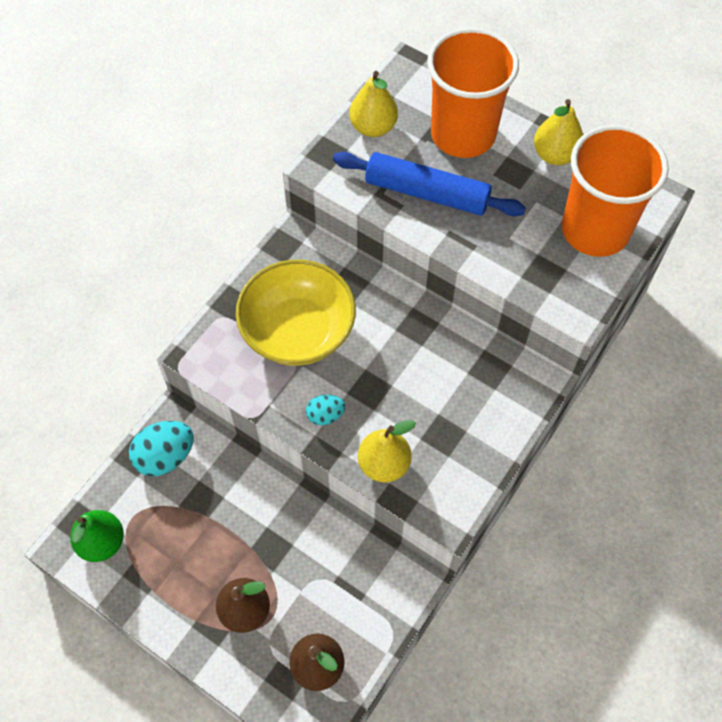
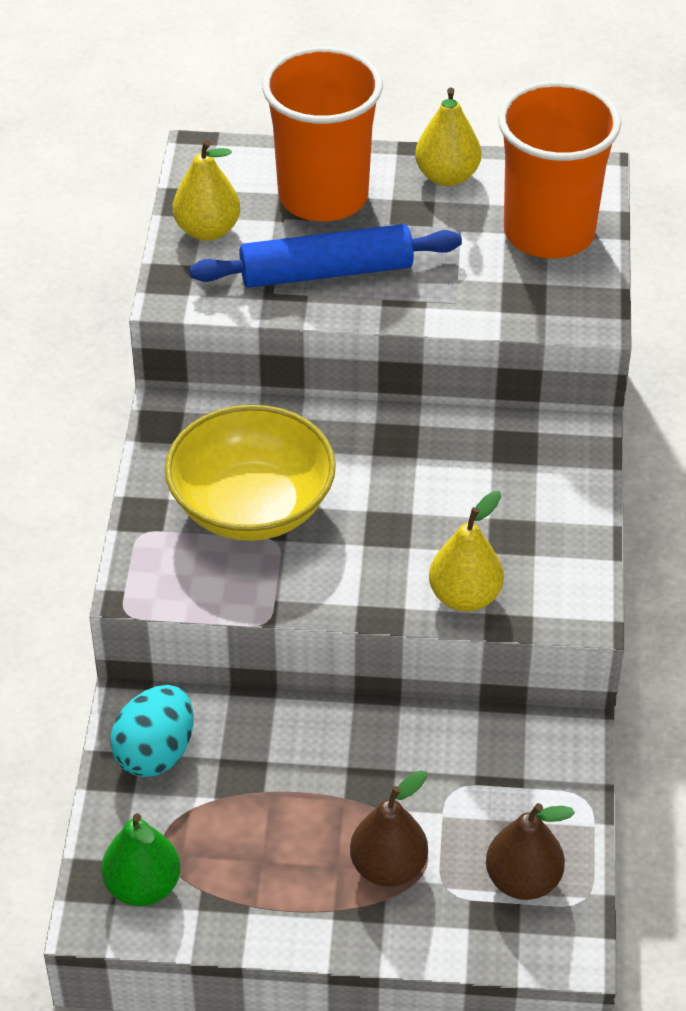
camera: 30 degrees left, 15 degrees down
turquoise egg [306,395,346,425] -> none

